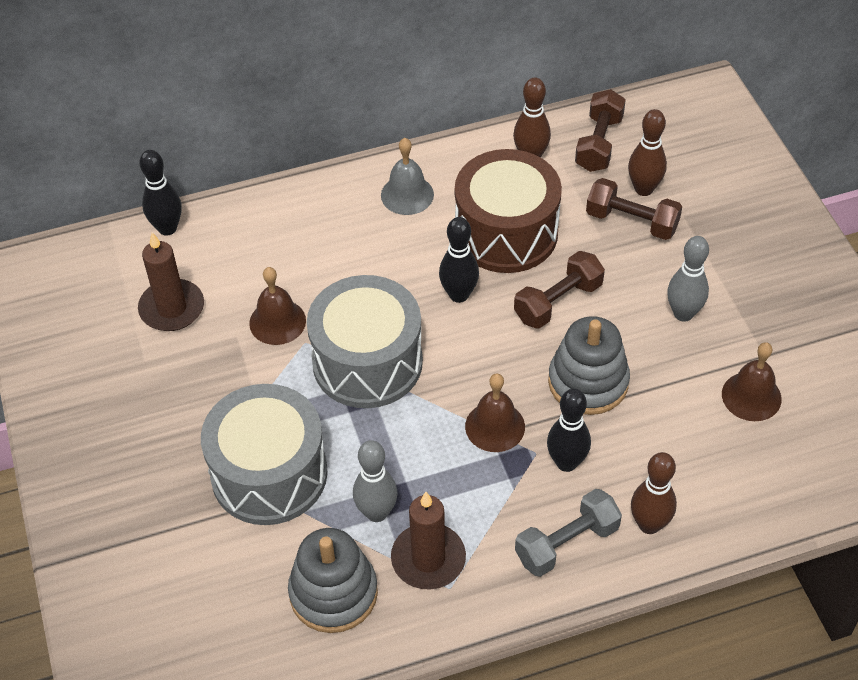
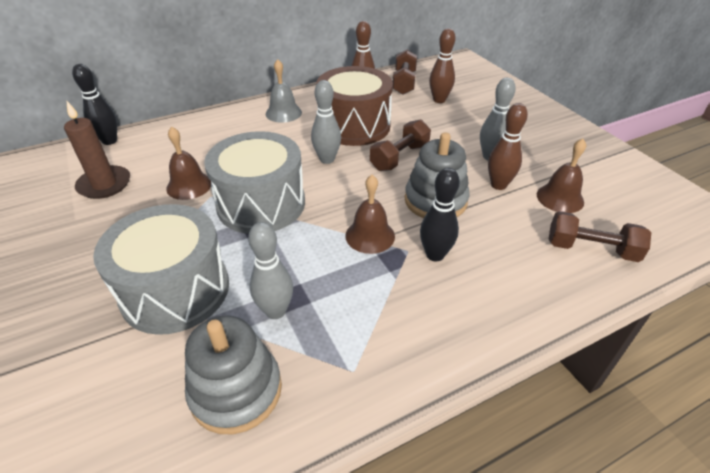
camera: 10 degrees left, 10 degrees down
brown candle [391,492,466,589] -> none
black bowling pin [439,217,479,303] -> grey bowling pin [311,80,341,164]
grey dumbbell [515,489,622,577] -> none
brown dumbbell [586,178,682,240] -> brown dumbbell moved to [549,211,651,262]
brown bowling pin [631,452,677,534] -> brown bowling pin moved to [488,103,528,190]

